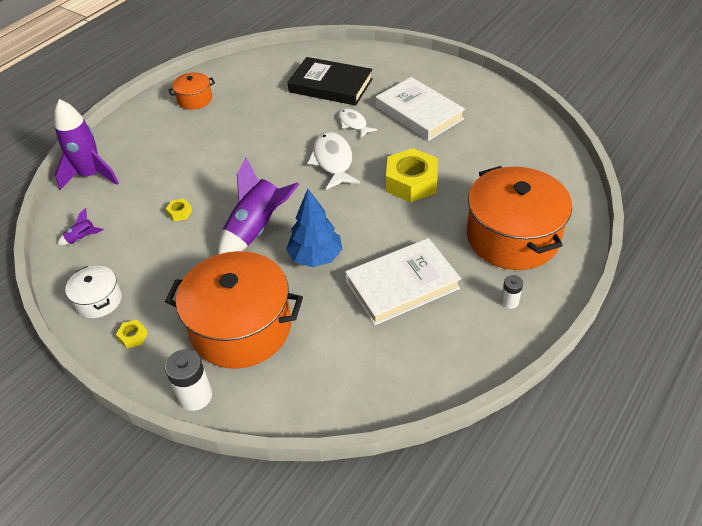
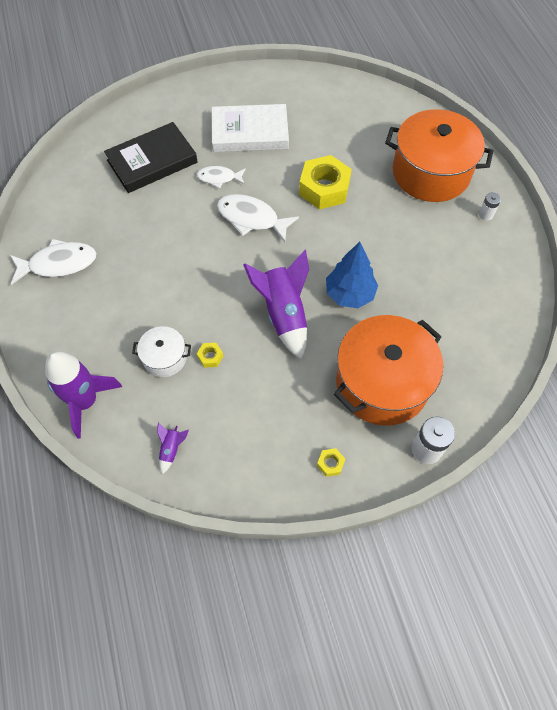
camera: 55 degrees left, 15 degrees up
white pot [65,266,122,318] -> white pot moved to [132,326,191,377]
orange pot [168,72,215,110] -> white fish [10,239,97,285]
white book [345,238,461,325] -> none

